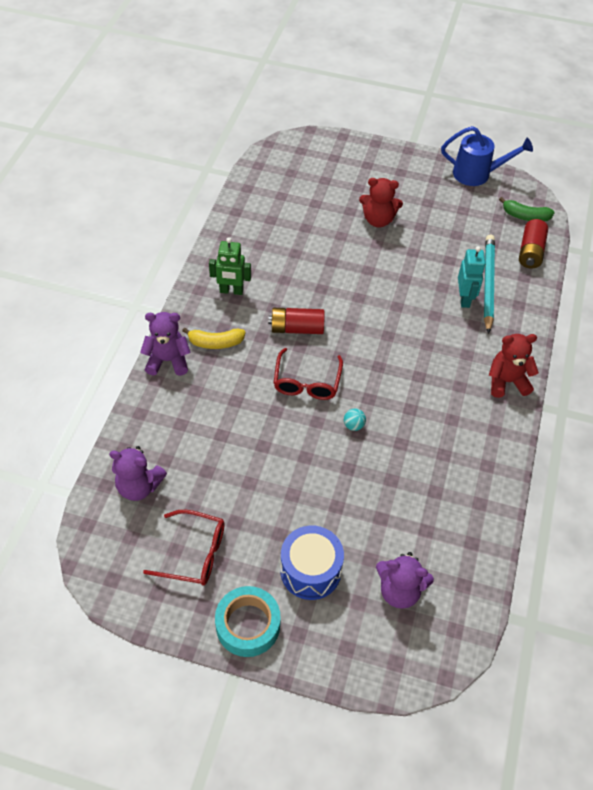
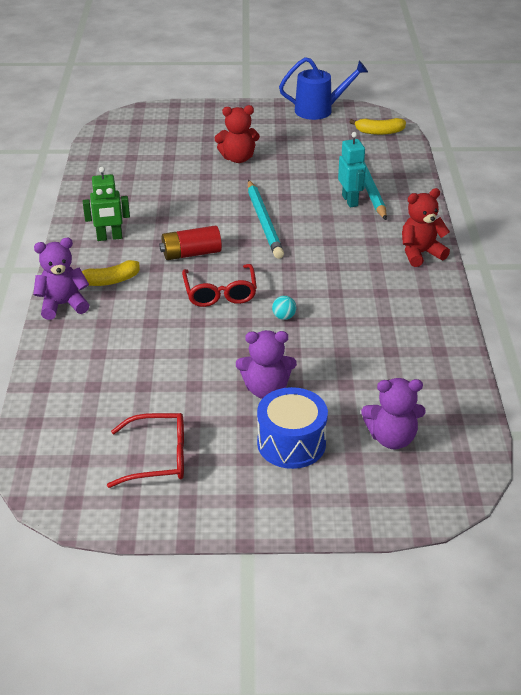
camera: 15 degrees left, 15 degrees down
purple teddy bear [109,446,167,501] -> purple teddy bear moved to [236,330,297,399]
turquoise tape [215,586,281,657] -> none
green banana [499,197,555,221] -> yellow banana [350,118,406,135]
red battery [519,219,548,269] -> none
none -> turquoise pencil [248,180,284,259]

